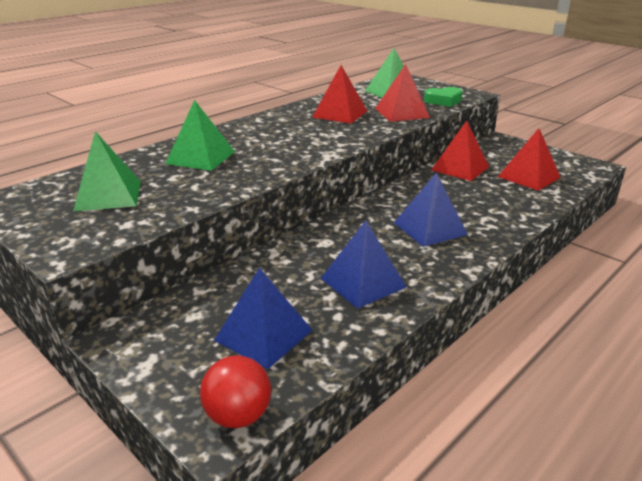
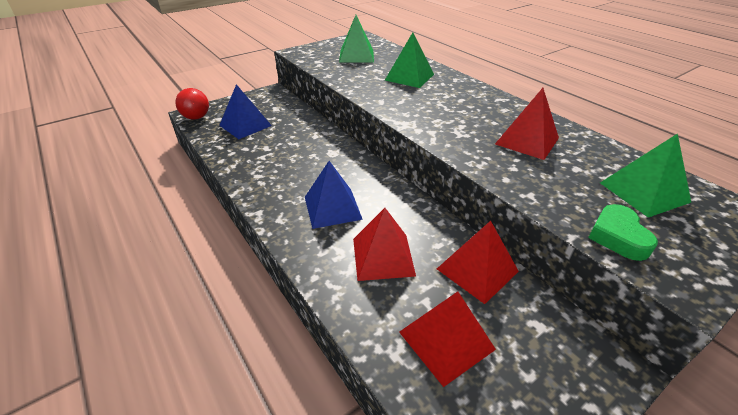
camera: 100 degrees right, 10 degrees up
blue pyramid [321,221,406,309] -> none
red pyramid [375,64,430,122] -> red pyramid moved to [353,208,416,281]

